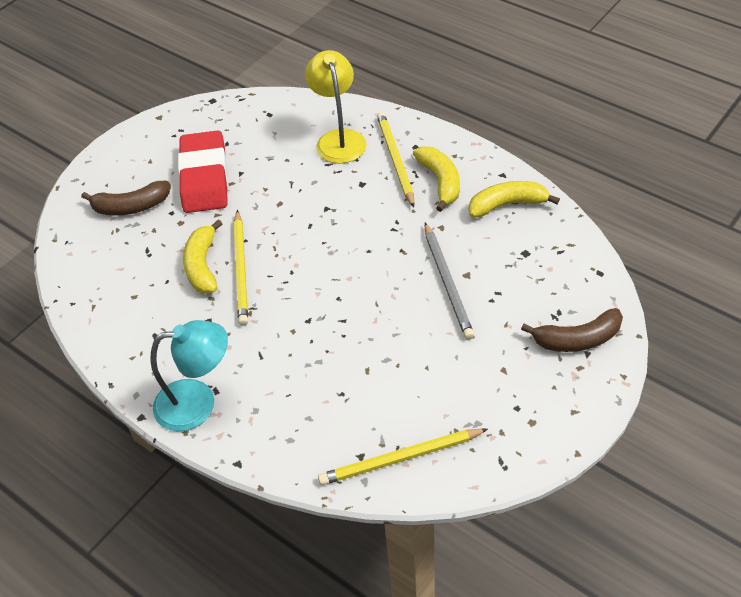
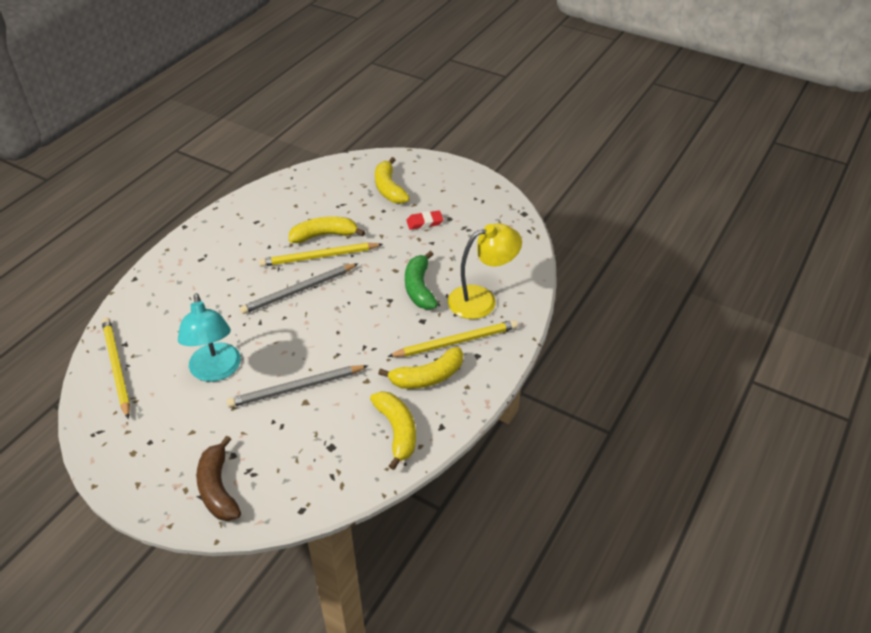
camera: 80 degrees right, 5 degrees down
brown banana [81,181,170,216] -> yellow banana [375,157,410,204]
turquoise lamp [150,320,228,432] -> turquoise lamp moved to [178,293,241,382]
red eraser [178,130,228,213] -> red eraser [406,210,443,230], size x0.43
none -> grey pencil [240,263,359,314]
none -> green banana [405,251,438,309]

